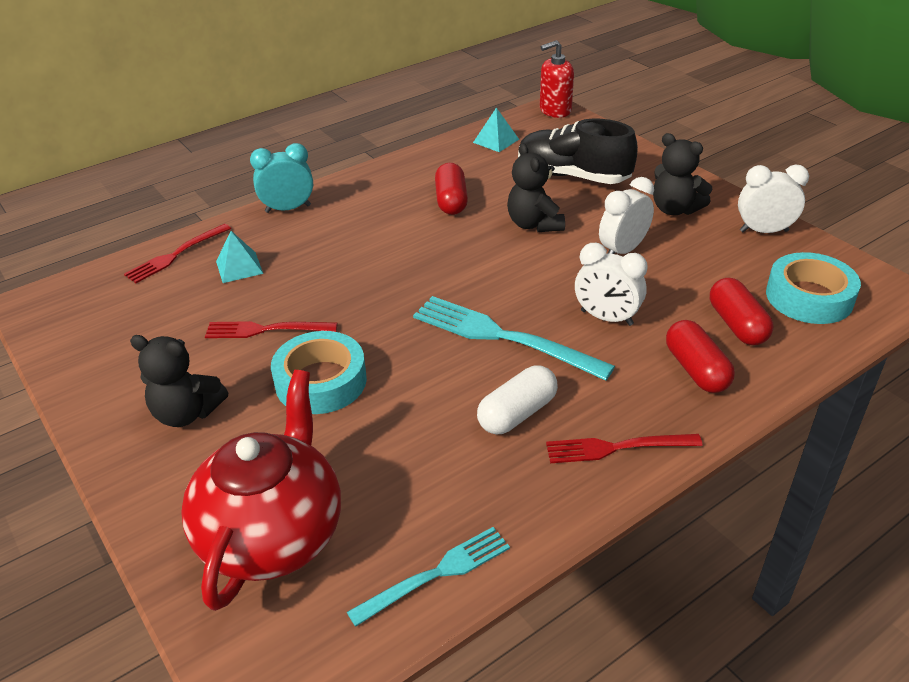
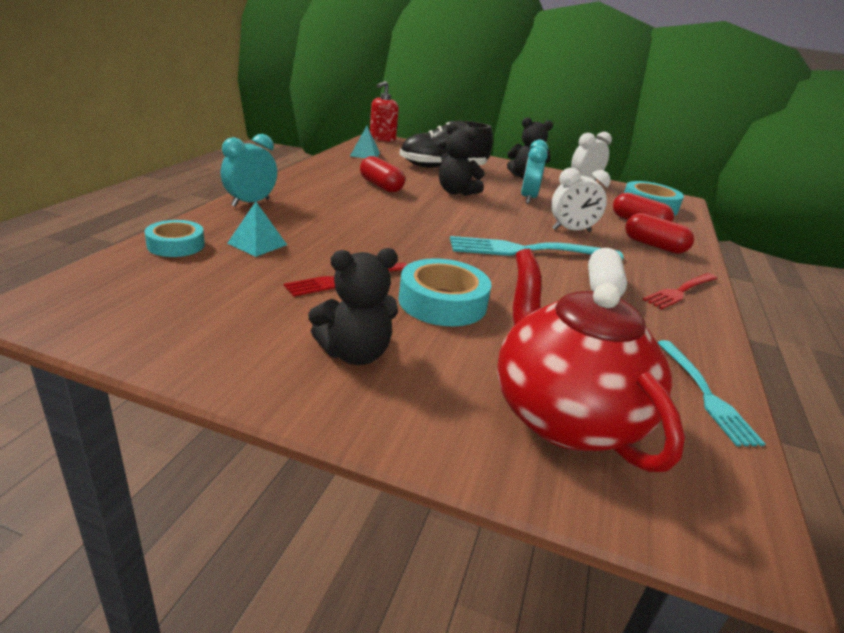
camera: 40 degrees left, 10 degrees down
red fork [124,224,231,283] -> turquoise tape [145,220,205,257]
turquoise fork [347,527,510,627] -> turquoise fork turned 150 degrees clockwise [657,340,765,446]
white clock [599,177,654,254] -> turquoise clock [521,139,548,204]

